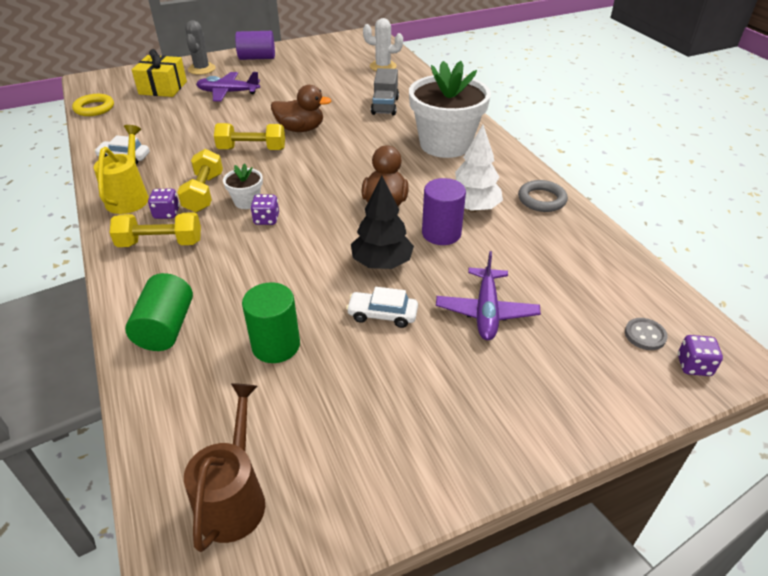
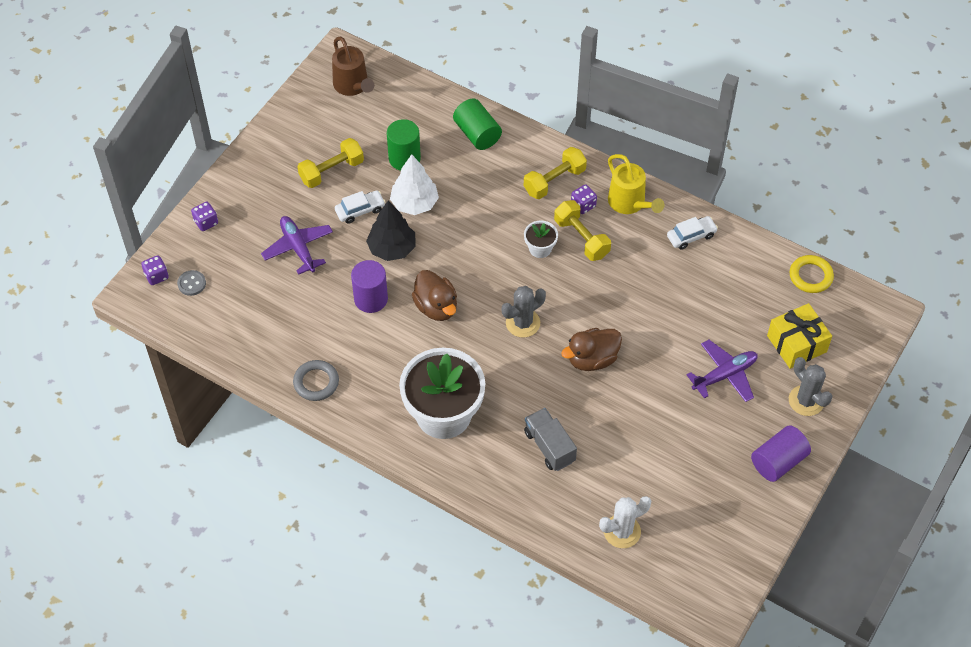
camera: 145 degrees right, 15 degrees up
yellow dumbbell [214,123,285,150] -> yellow dumbbell moved to [297,138,364,188]
purple dice [250,194,279,225] -> purple dice moved to [191,202,218,231]
white tree [455,125,503,212] -> white tree moved to [390,154,439,215]
none -> grey cactus [502,286,546,338]

